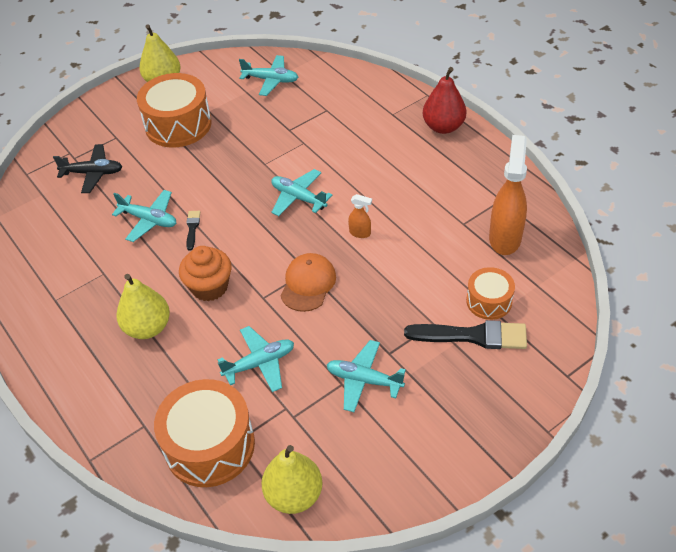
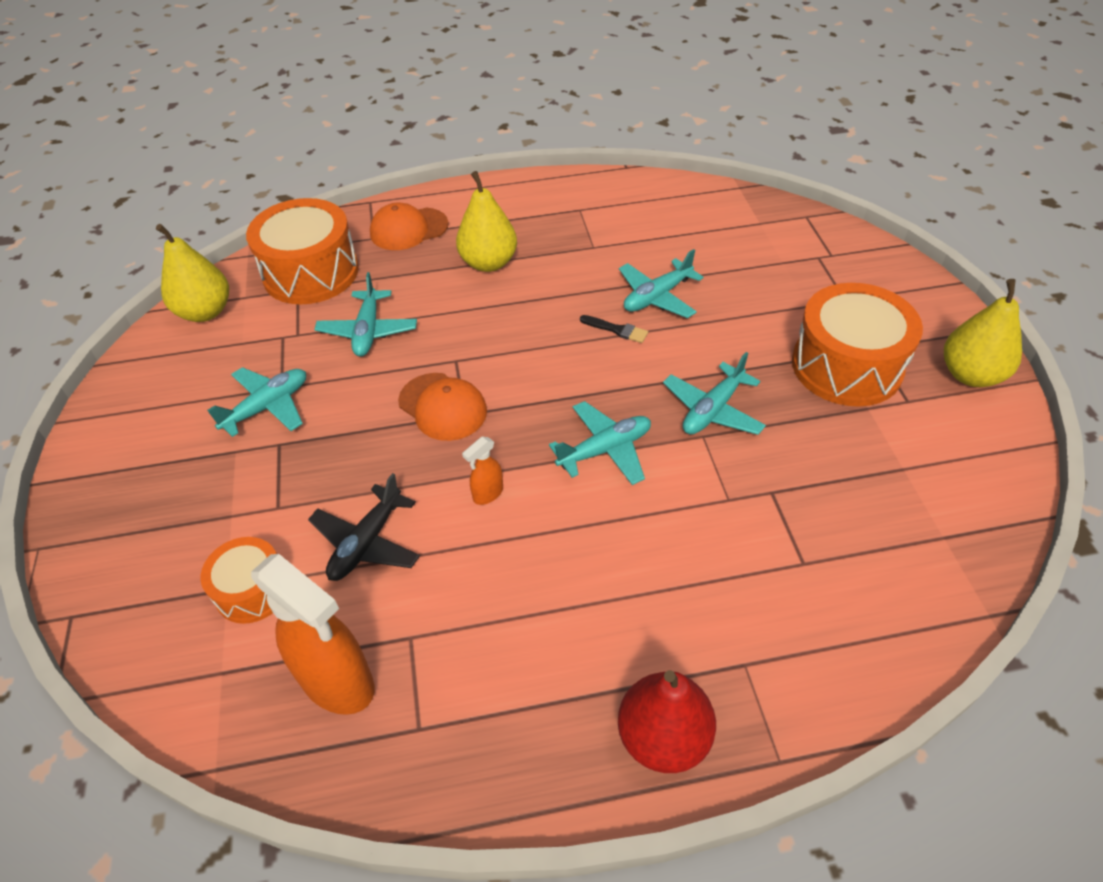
camera: 115 degrees right, 0 degrees up
black plane [53,144,122,193] -> black plane moved to [308,473,420,581]
orange cupcake [179,246,232,301] -> none
turquoise plane [239,55,298,96] -> turquoise plane moved to [663,352,766,435]
black brush [404,320,527,349] -> none
none -> orange cap [370,203,449,250]

